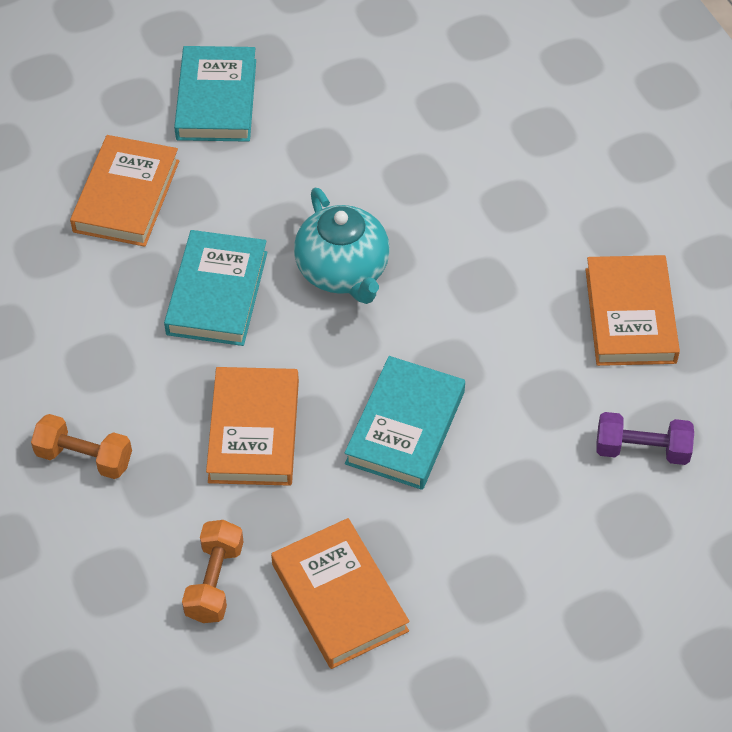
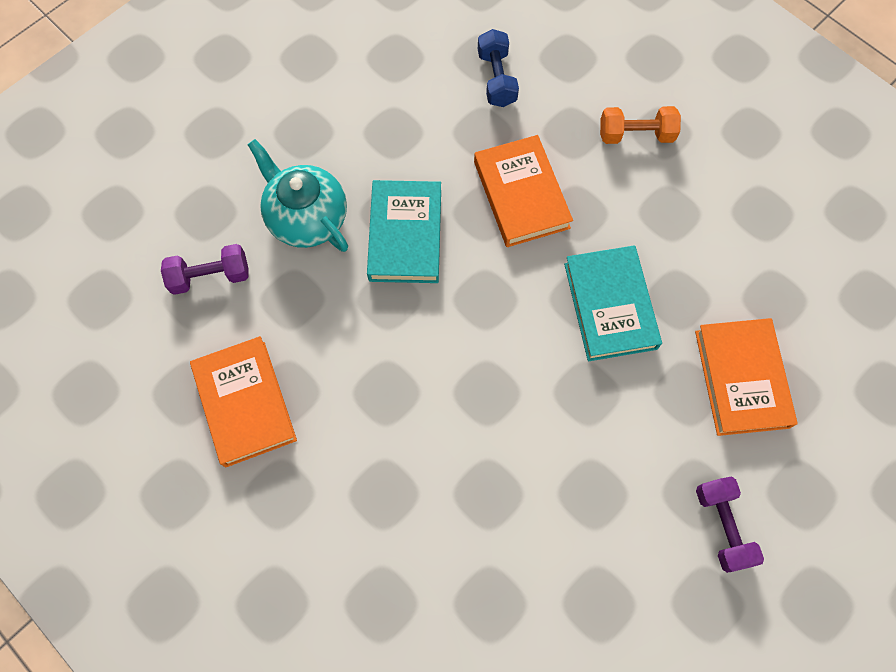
camera: 160 degrees right, 15 degrees up
turquoise book [174,46,256,142] -> purple dumbbell [696,476,764,573]
orange dumbbell [182,520,244,623] -> blue dumbbell [478,29,519,107]
orange book [271,518,410,669] -> none
turquoise teapot [294,188,390,304] -> turquoise teapot moved to [248,139,348,252]

